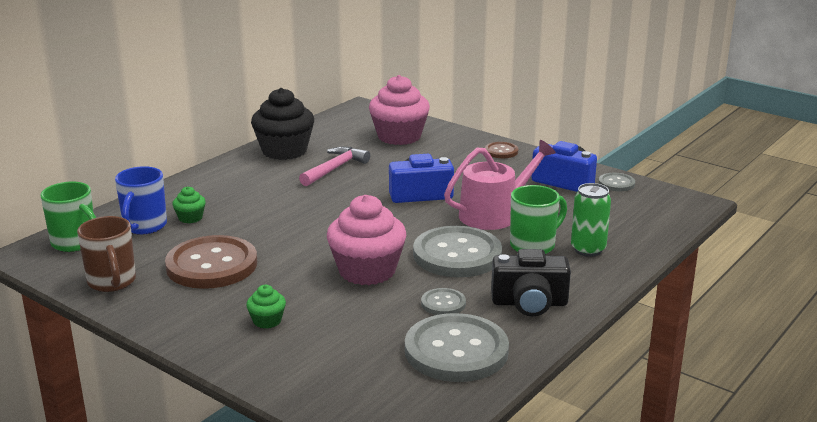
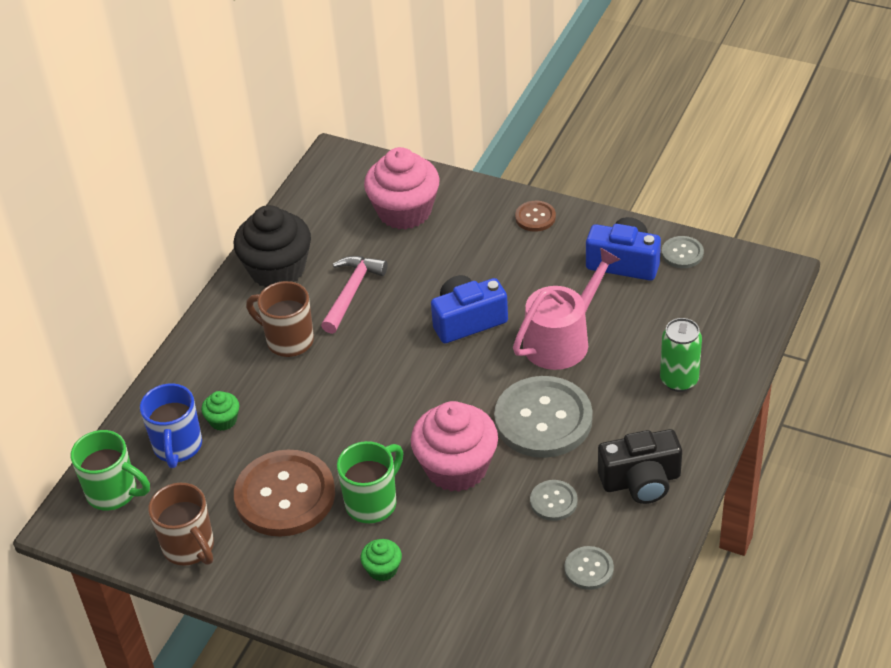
camera: 10 degrees left, 20 degrees up
grey button [405,313,509,382] -> grey button [564,546,614,590], size x0.46
green mug [510,185,567,254] -> green mug moved to [337,441,404,523]
none -> brown mug [246,281,314,357]

